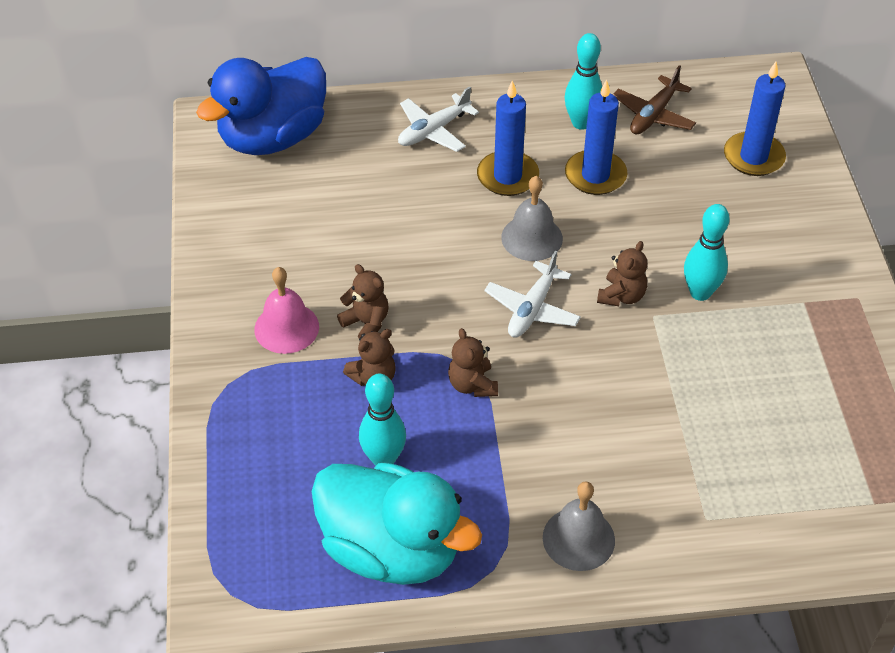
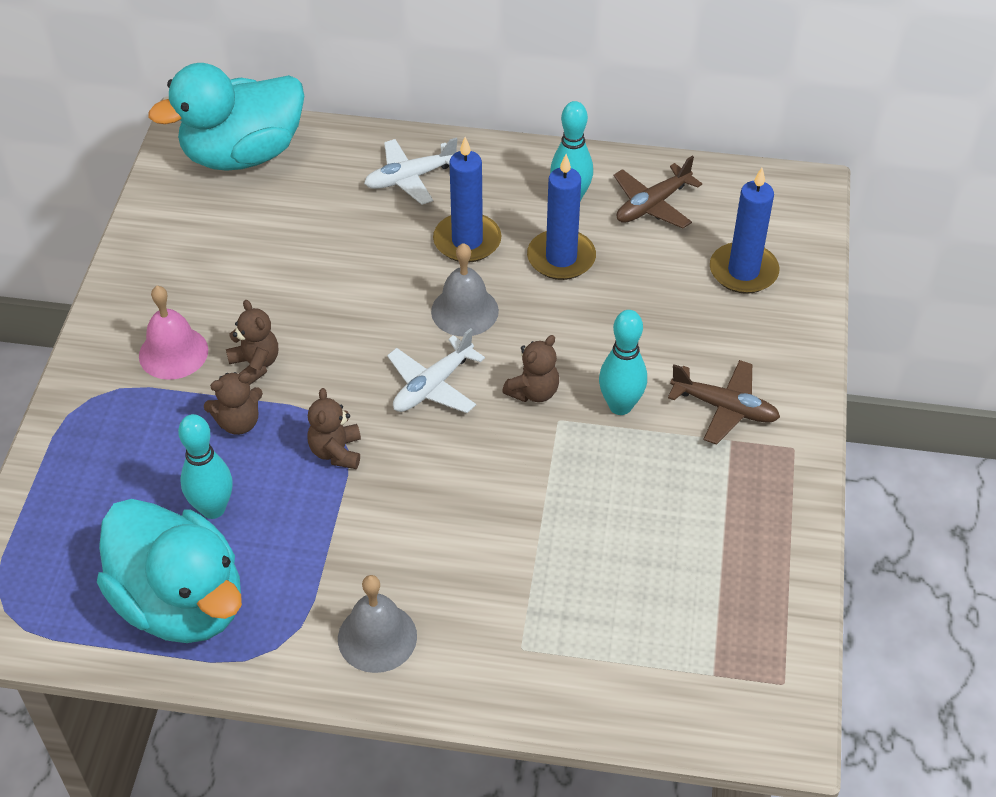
camera: 15 degrees right, 0 degrees up
blue duck [196,57,326,155] -> turquoise duck [149,63,304,171]
none -> brown plane [668,360,780,445]

